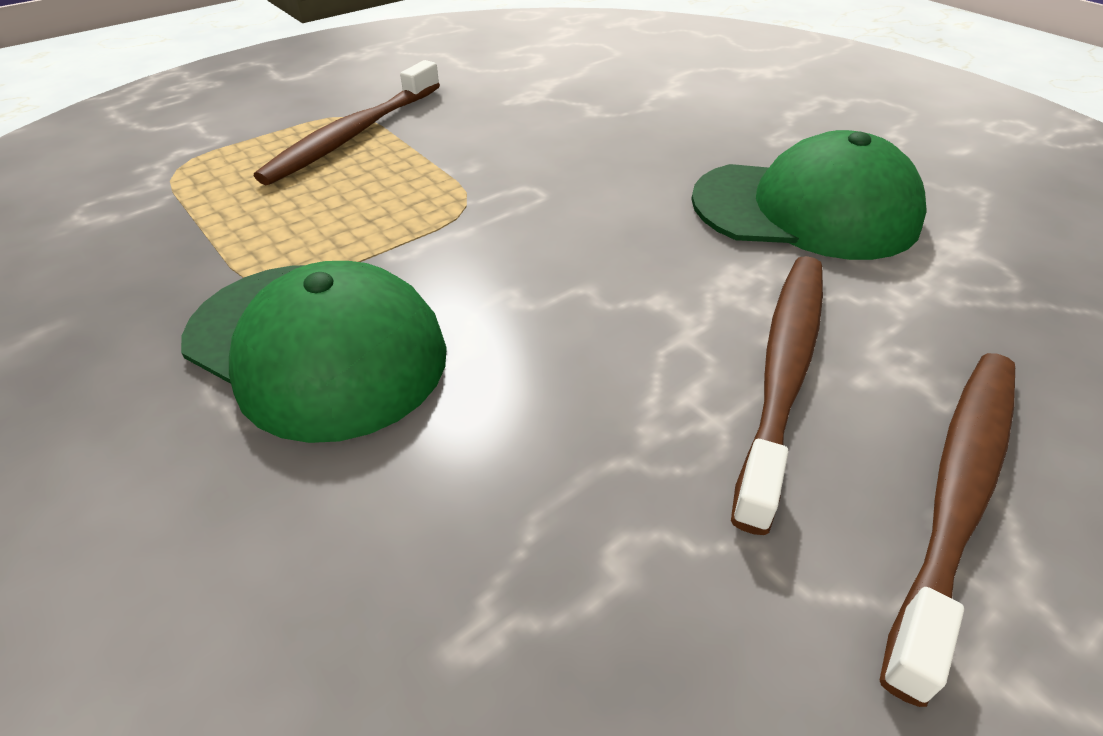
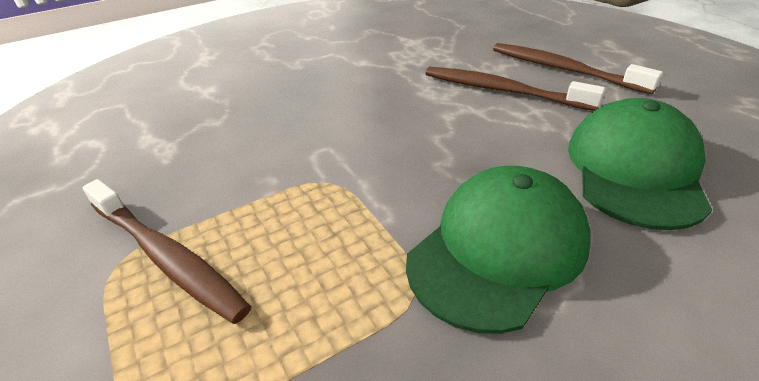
camera: 80 degrees left, 5 degrees down
green cap [691,130,927,260] -> green cap moved to [568,98,712,230]

